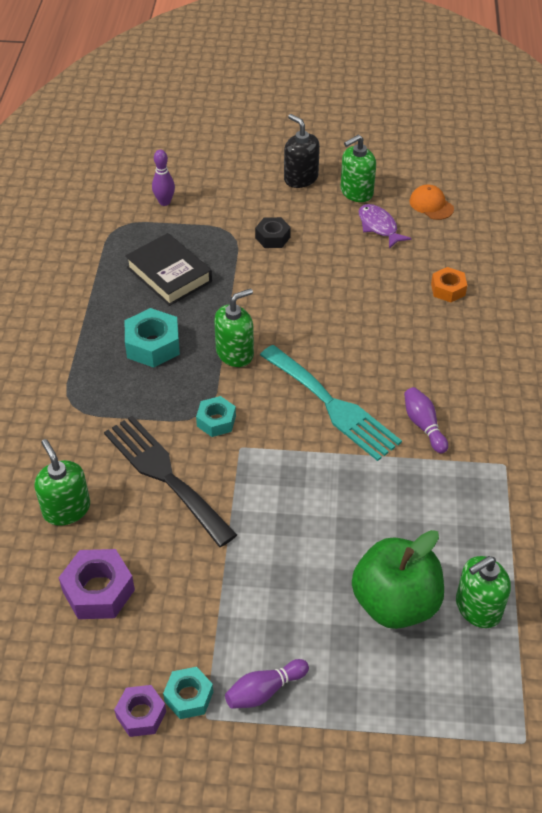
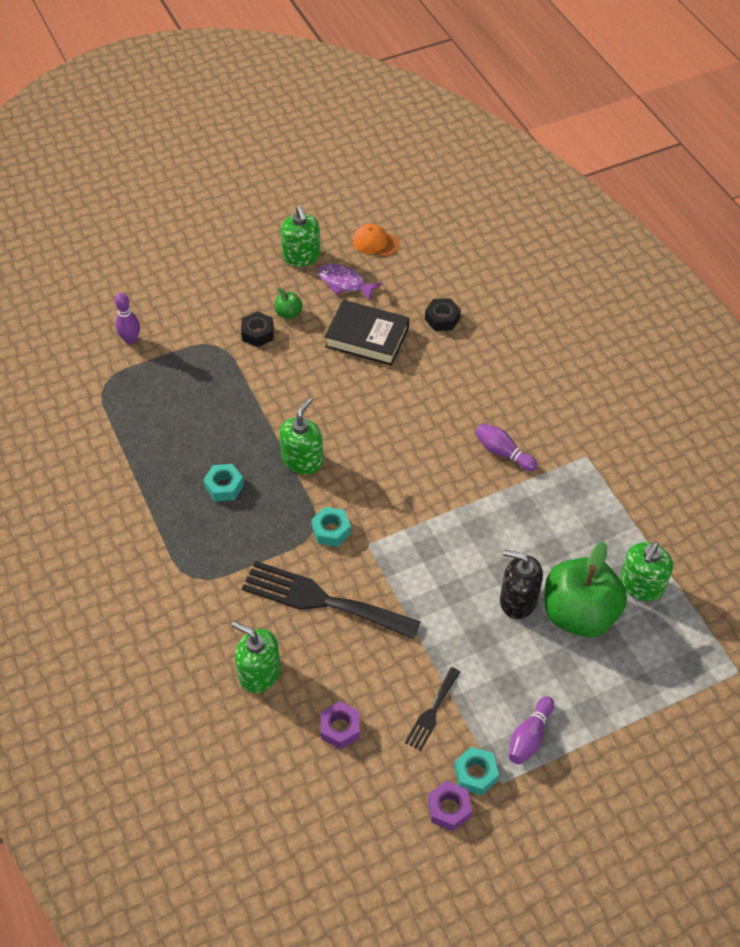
camera: 30 degrees left, 5 degrees up
purple nut [59,549,135,619] -> purple nut [321,701,360,749], size x0.64
black book [125,233,212,306] -> black book moved to [324,300,409,366]
turquoise nut [125,308,180,368] -> turquoise nut [203,464,244,501], size x0.64
turquoise fork [260,345,402,461] -> none
black soap dispenser [284,114,320,188] -> black soap dispenser moved to [500,549,543,619]
green soap dispenser [340,135,376,202] -> green soap dispenser turned 45 degrees counterclockwise [281,206,321,267]
orange nut [431,267,467,302] -> black nut [425,298,461,331]
none -> green apple [275,288,303,319]
none -> black fork [405,667,460,751]

